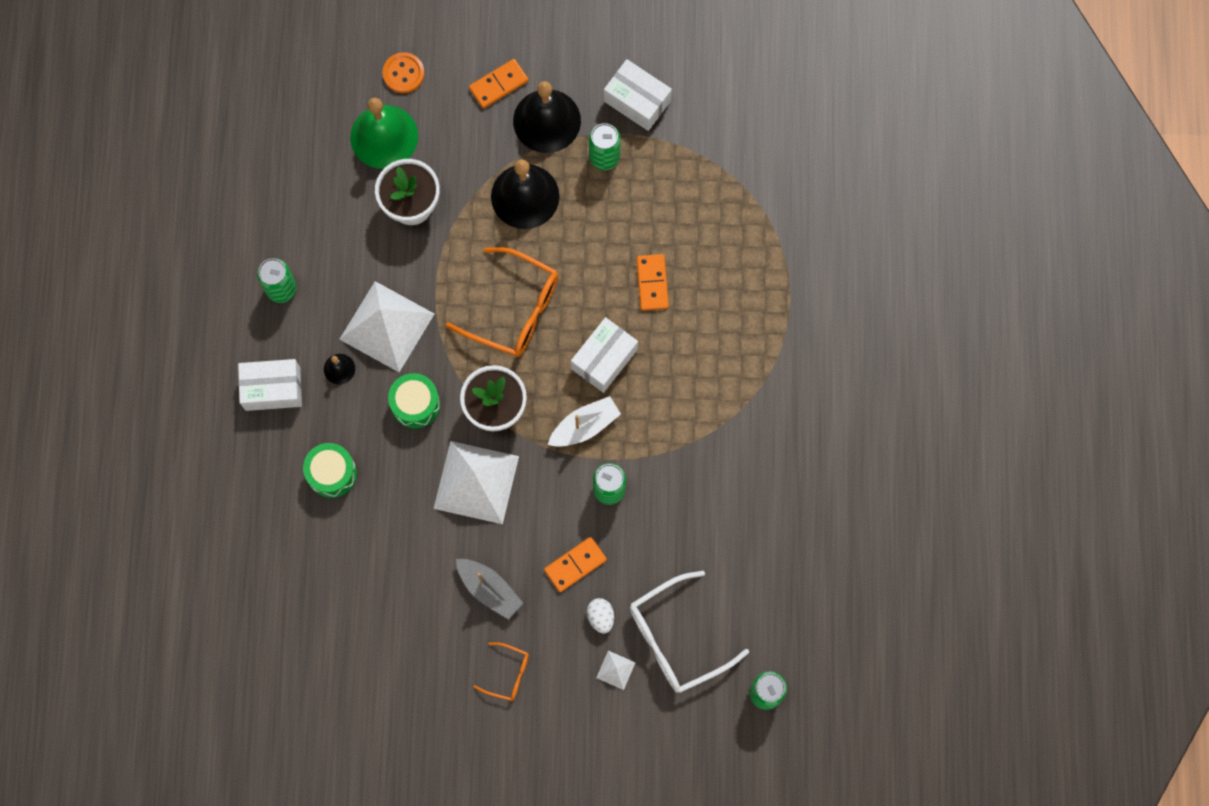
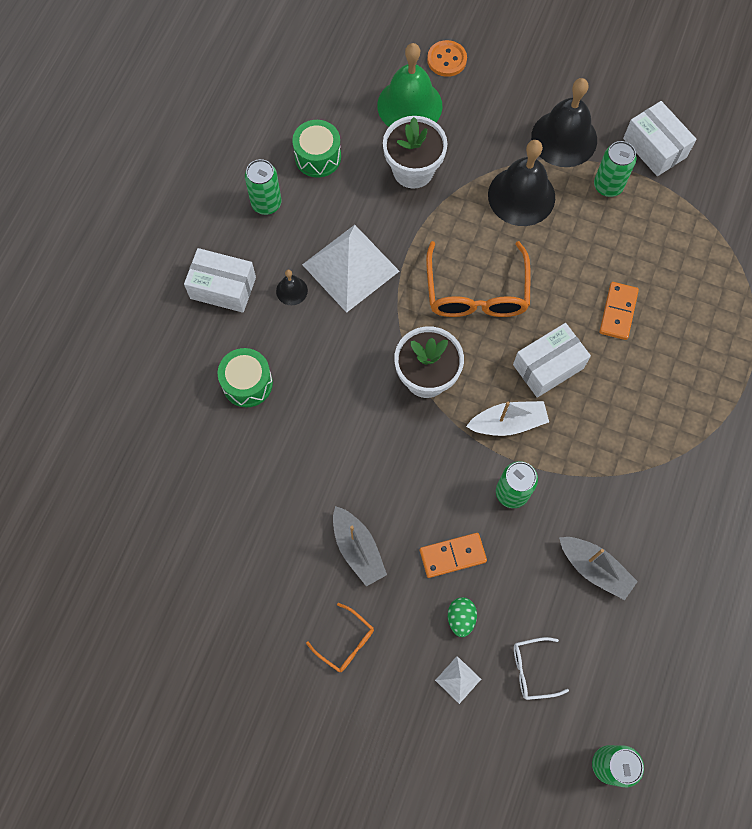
camera: 20 degrees right, 5 degrees down
green drum [388,373,440,429] -> green drum moved to [292,120,341,178]
white pyramid [433,441,519,524] -> none
orange glasses [446,247,558,357] -> orange glasses turned 45 degrees clockwise [426,241,530,317]
orange domino [469,59,529,109] -> none
white egg [587,598,614,634] -> green egg [448,597,477,637]
white glasses [630,571,749,693] -> white glasses [514,637,569,700], size x0.50
none -> grey boat [559,537,638,600]

